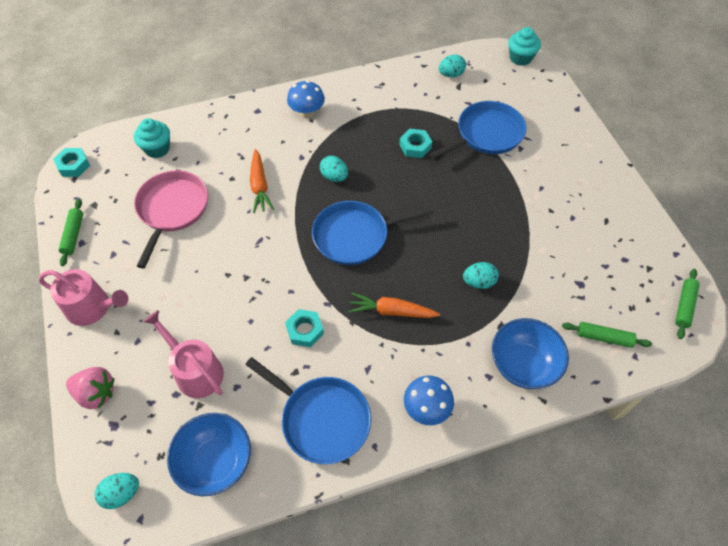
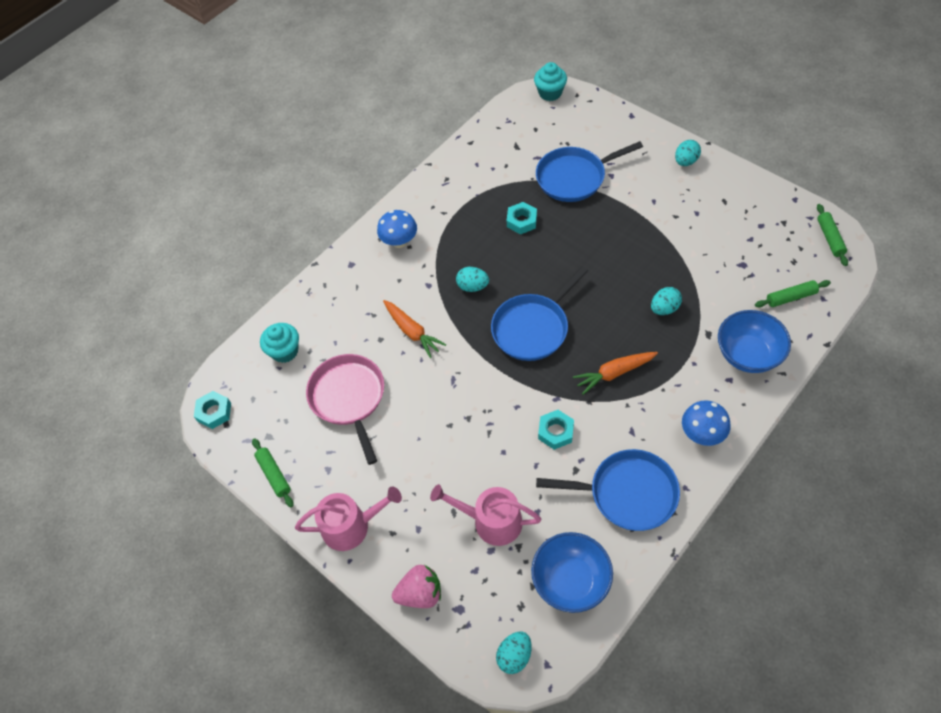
camera: 25 degrees left, 0 degrees up
blue pan [429,101,526,160] -> blue pan turned 135 degrees counterclockwise [536,141,643,202]
turquoise egg [439,54,466,77] -> turquoise egg moved to [675,140,701,166]

